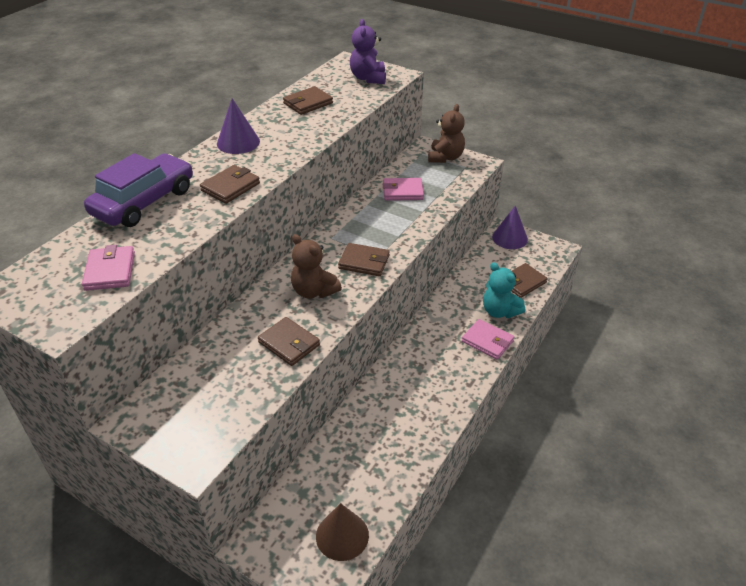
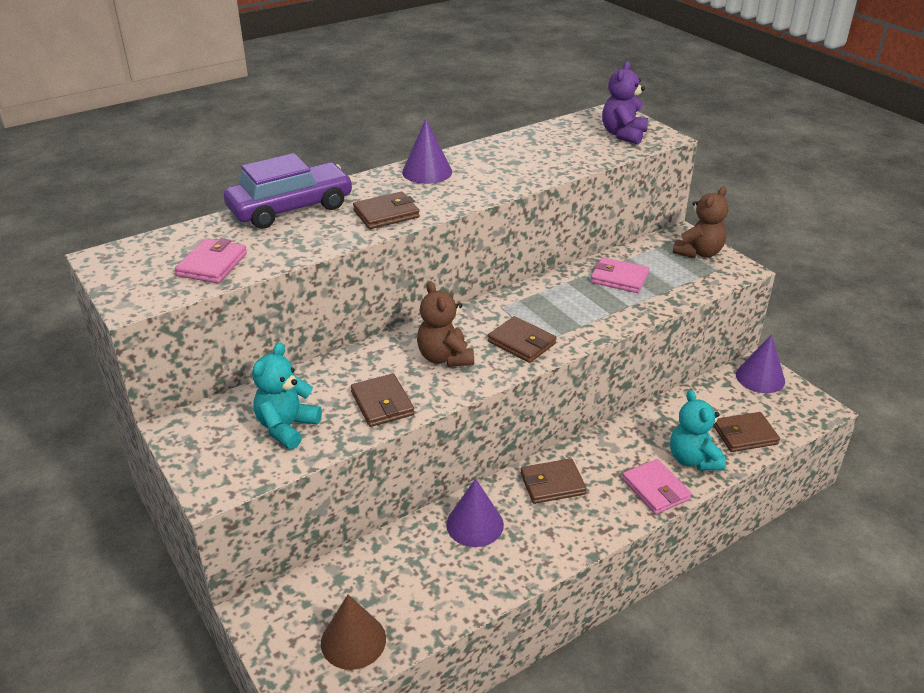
camera: 25 degrees right, 5 degrees down
brown wallet [283,86,333,115] -> brown wallet moved to [521,458,587,504]
none -> turquoise teddy bear [252,342,322,449]
none -> purple cone [446,478,504,547]

